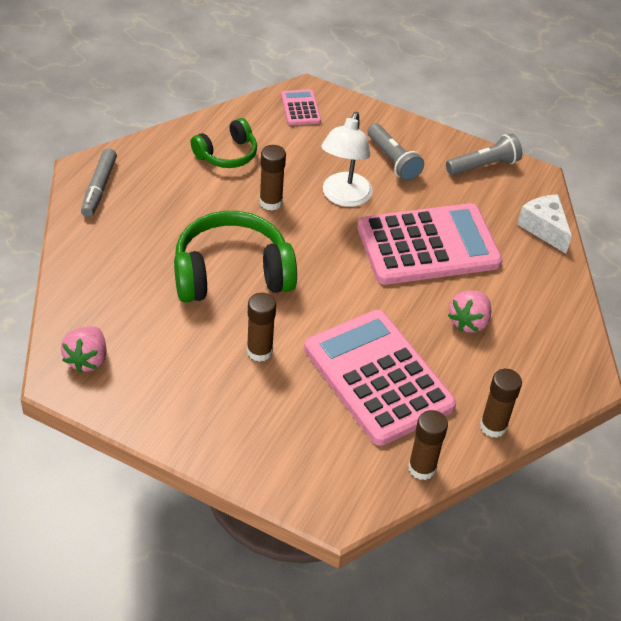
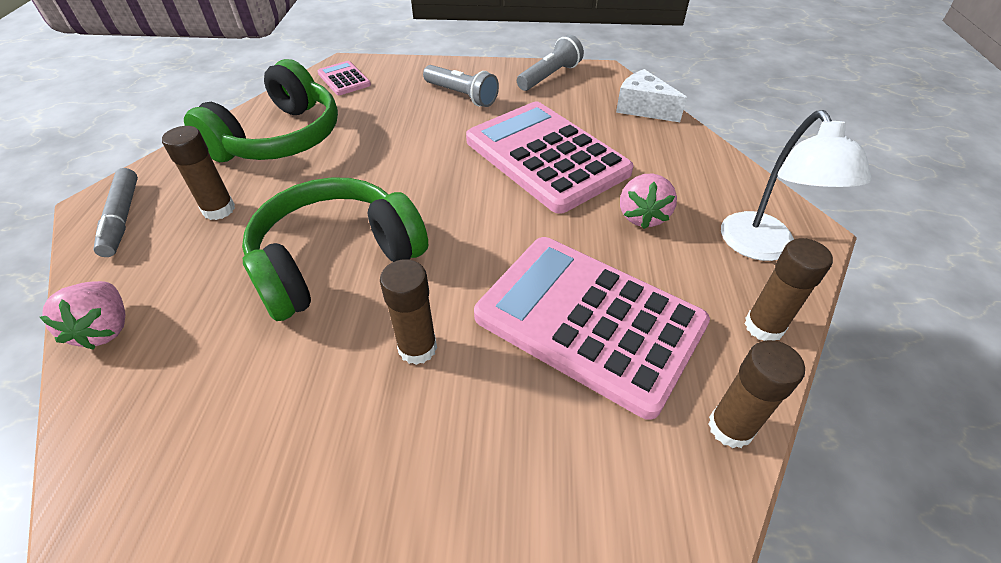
camera: 20 degrees left, 0 degrees up
pink strawberry [61,326,107,373] -> pink strawberry moved to [40,281,125,350]
green headphones [191,118,257,168] -> green headphones [184,59,338,162], size x1.76
brown glue stick [259,145,286,211] -> brown glue stick moved to [162,126,235,220]
white lamp [321,112,373,207] -> white lamp moved to [721,110,872,261]
pink calculator [357,203,502,285] -> pink calculator turned 90 degrees counterclockwise [466,102,634,214]

